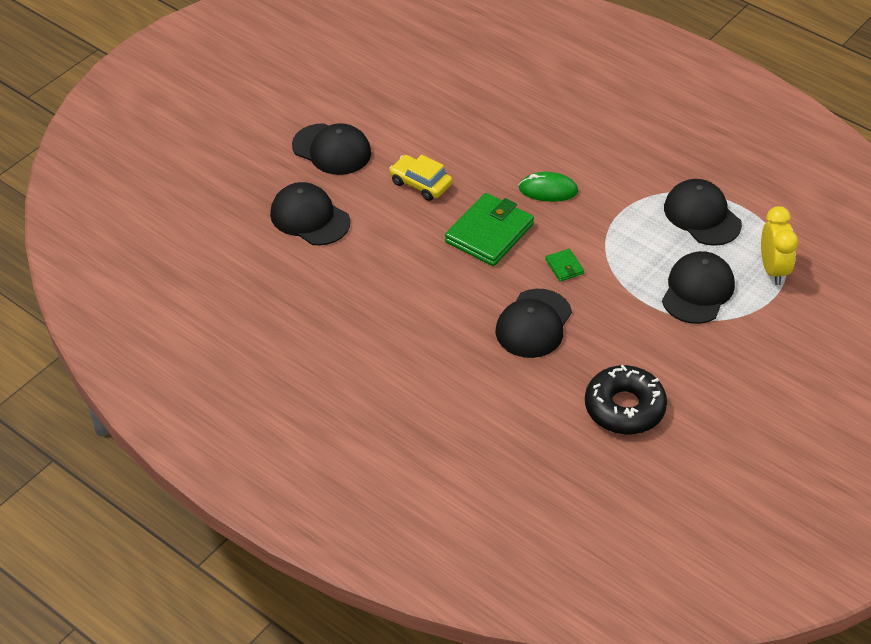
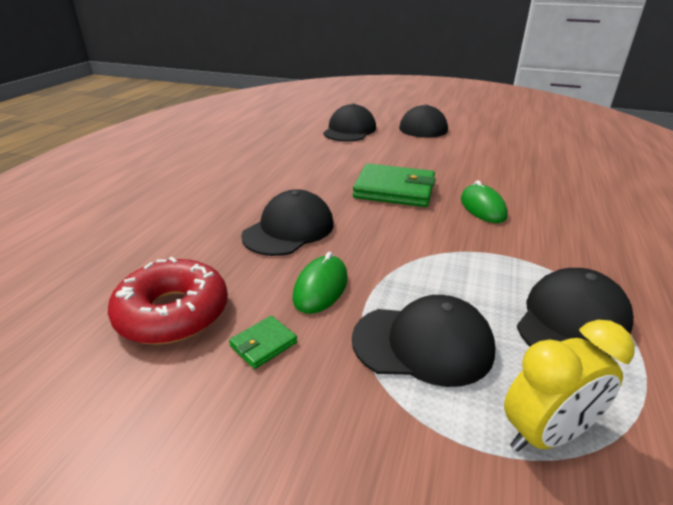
camera: 70 degrees right, 15 degrees down
yellow car [389,155,452,201] -> none
black cap [495,289,572,358] -> black cap turned 120 degrees clockwise [241,190,334,256]
green wallet [545,249,584,282] -> green wallet moved to [229,316,297,369]
black donut [585,365,667,434] -> red donut [108,257,228,344]
none -> green mouse [293,252,348,314]

